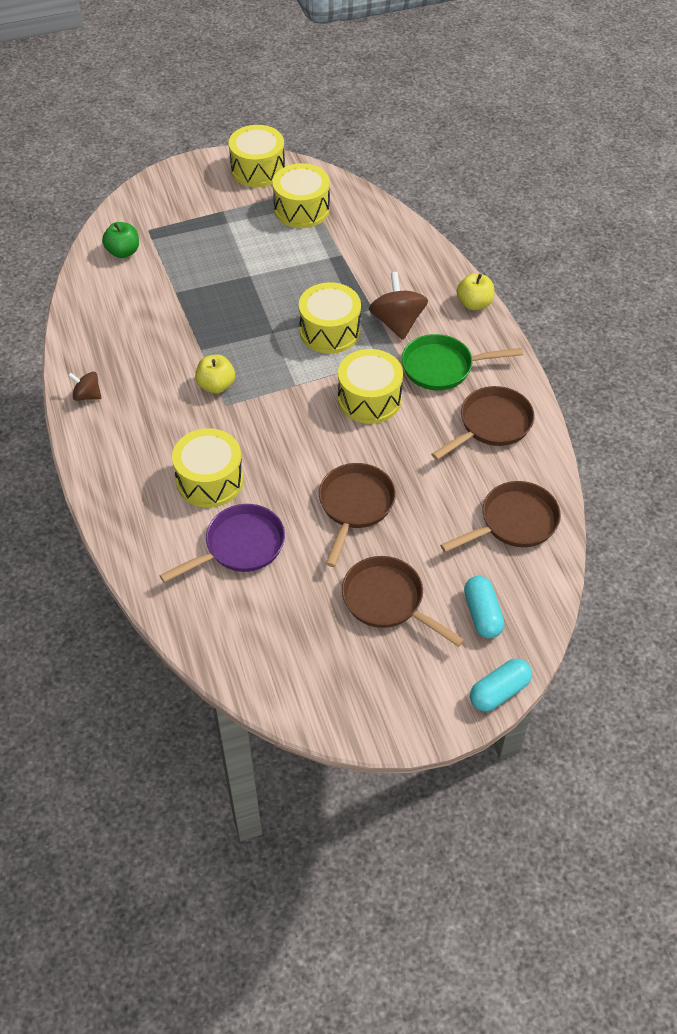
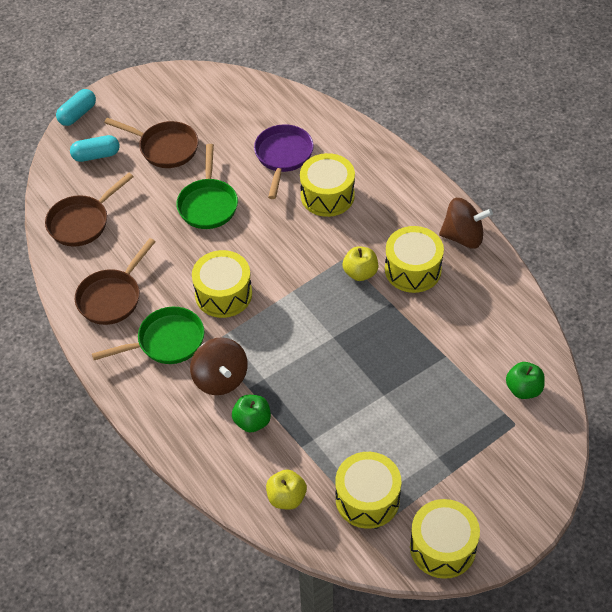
camera: 165 degrees right, 0 degrees up
brown spinning top [68,372,102,401] -> brown spinning top [439,198,493,249], size x1.76
purple pan [159,504,285,583] -> purple pan turned 150 degrees clockwise [254,124,314,199]
yellow drum [299,282,361,354] -> yellow drum moved to [385,226,444,293]
brown pan [319,463,396,567] -> green pan [176,144,238,229]
yellow apple [457,273,494,310] -> yellow apple moved to [266,470,307,510]
turquoise capsule [464,576,504,638] -> turquoise capsule turned 75 degrees counterclockwise [70,135,119,162]
none -> green apple [232,395,271,433]

